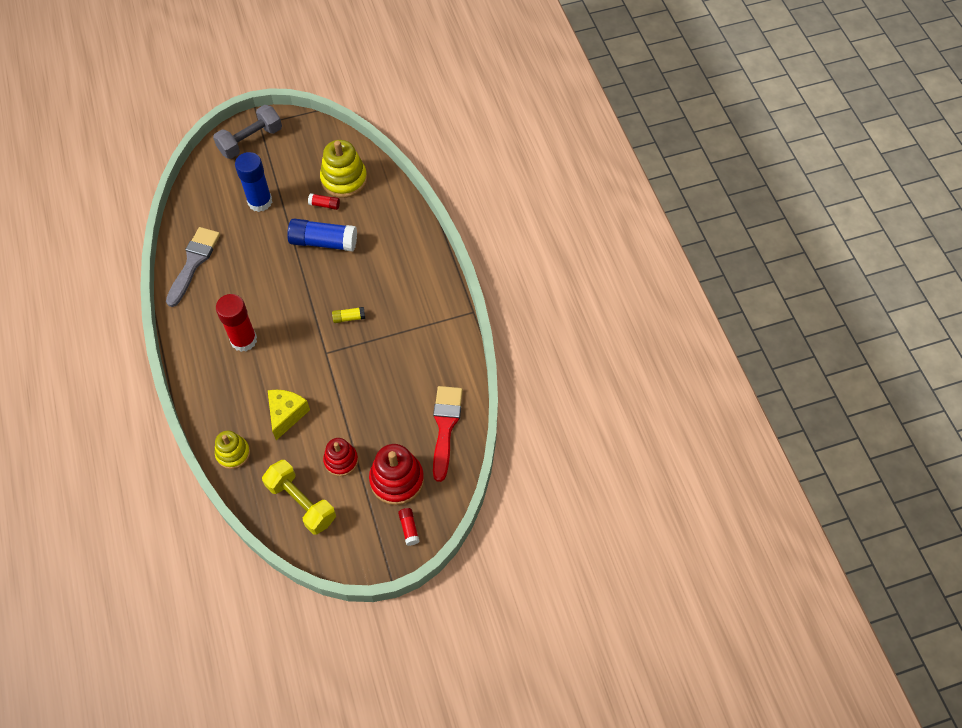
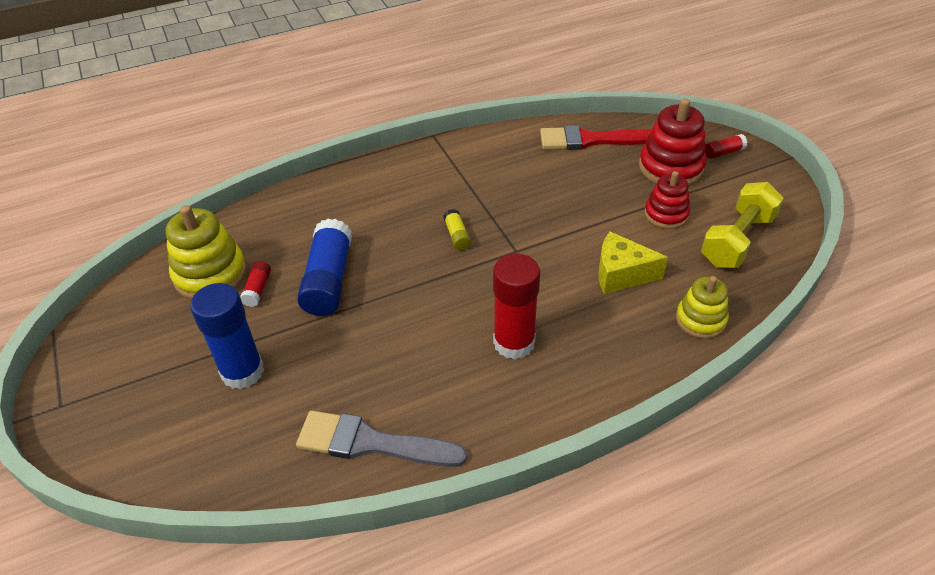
camera: 95 degrees left, 15 degrees down
grey dumbbell [213,105,282,159] -> none

